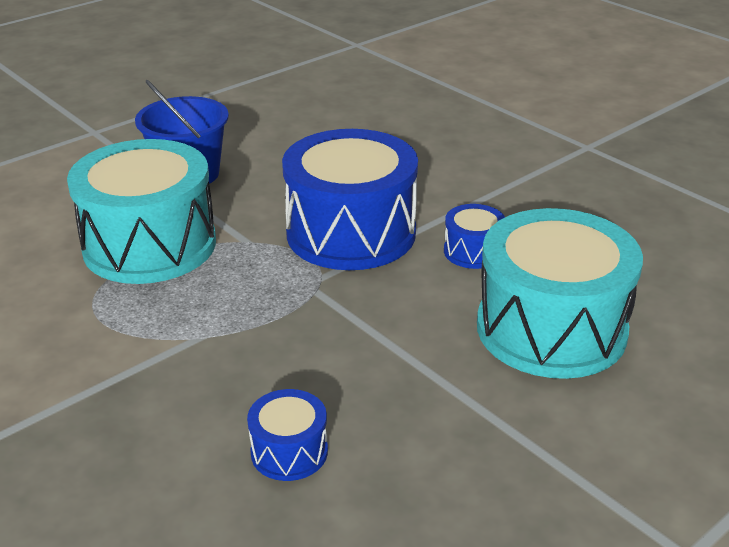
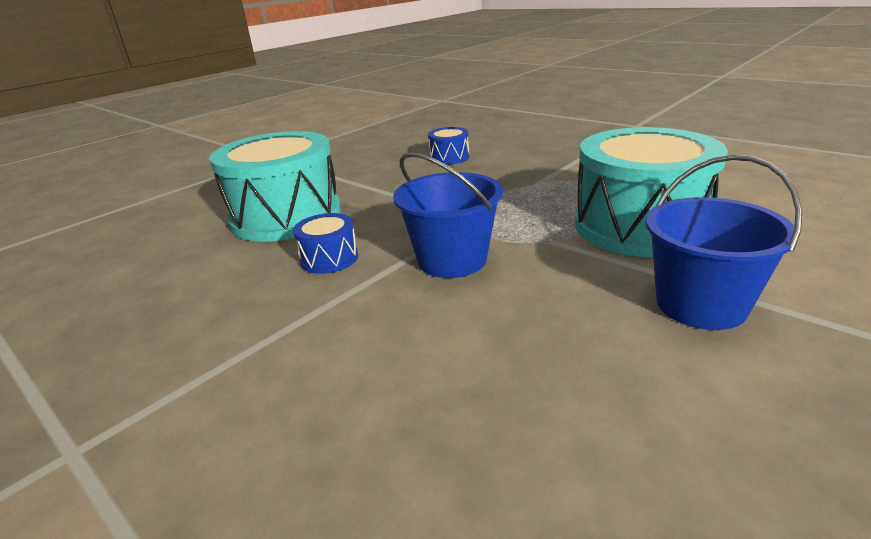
camera: 175 degrees right, 5 degrees down
blue drum [282,129,418,270] -> blue bucket [393,152,503,278]

